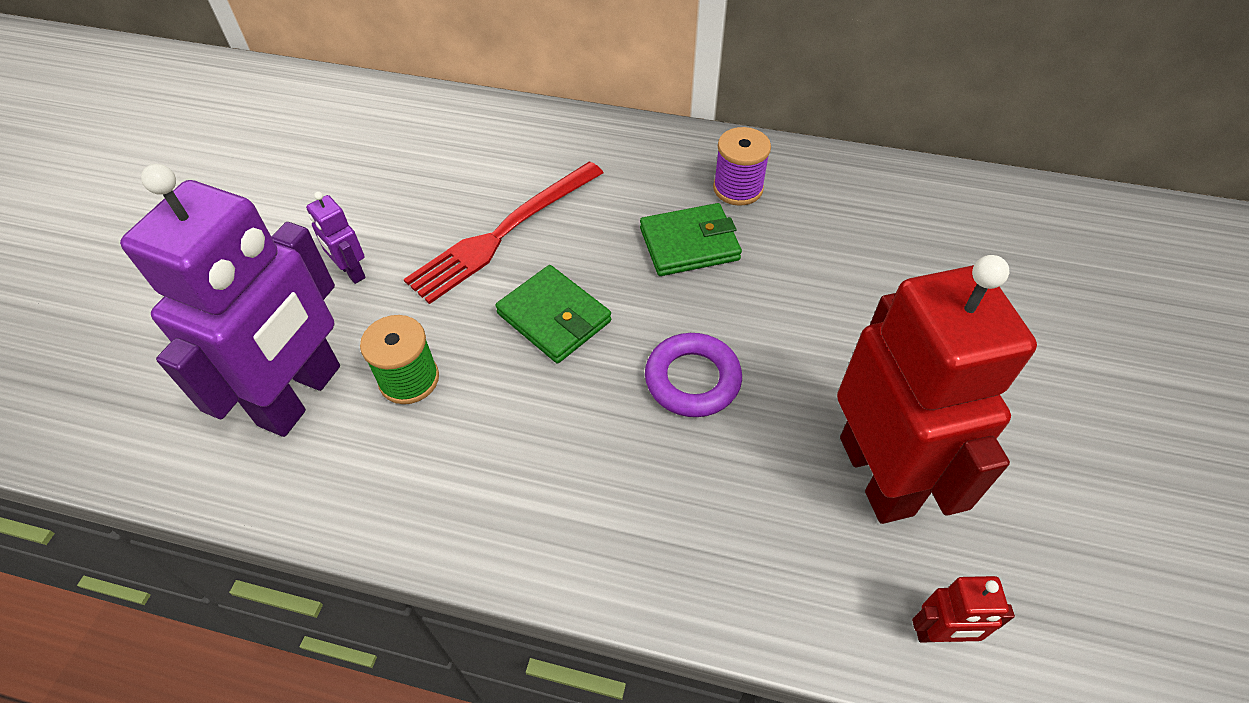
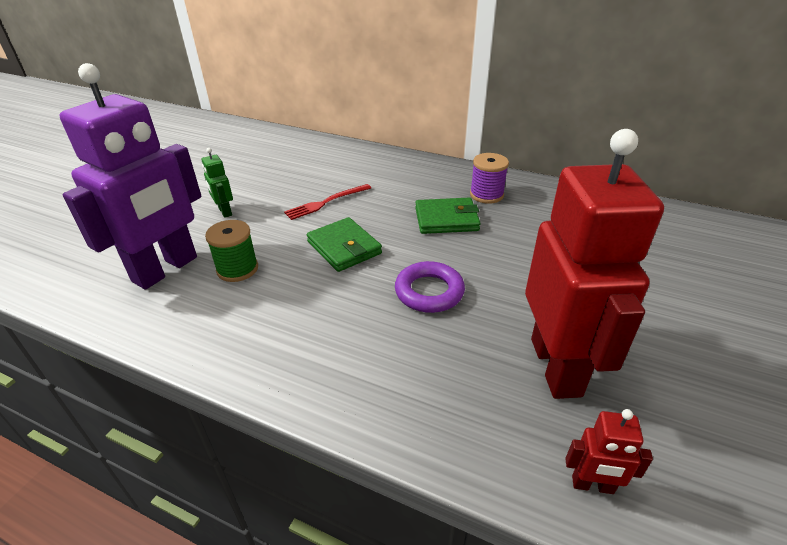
camera: 10 degrees right, 15 degrees down
purple robot [306,191,366,284] -> green robot [202,148,233,218]
red fork [404,161,604,304] -> red fork [284,184,371,220], size x0.60

